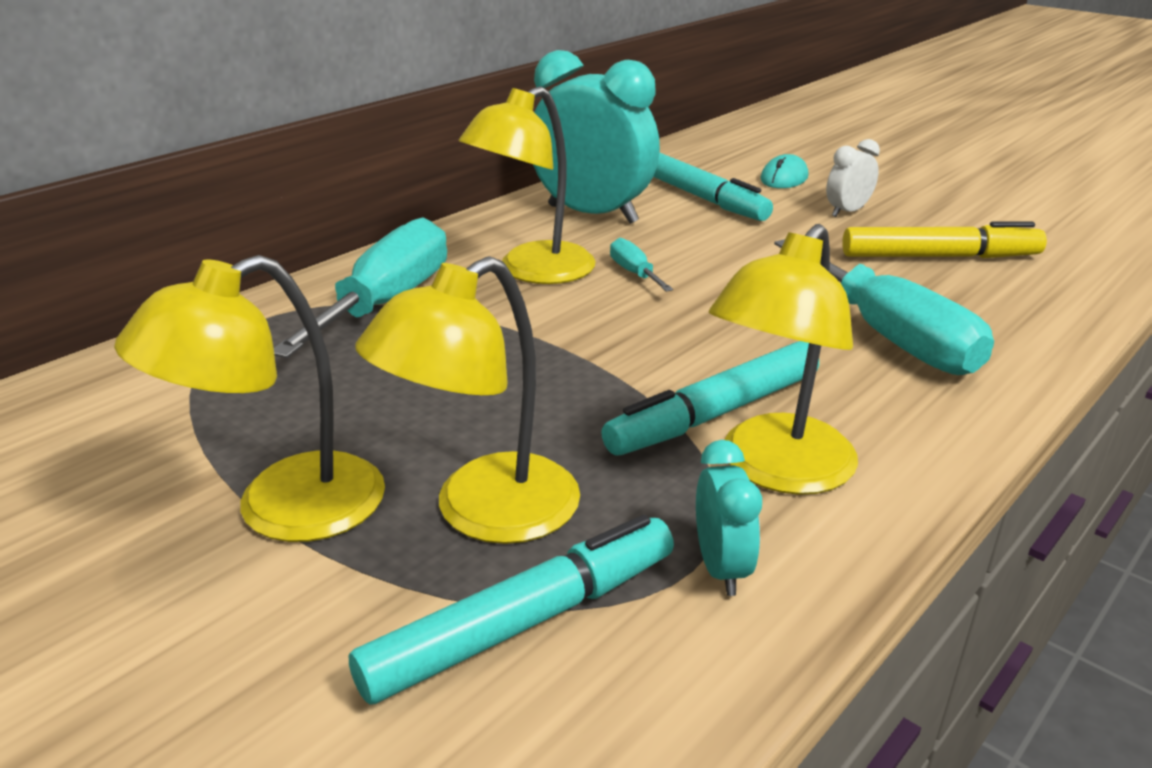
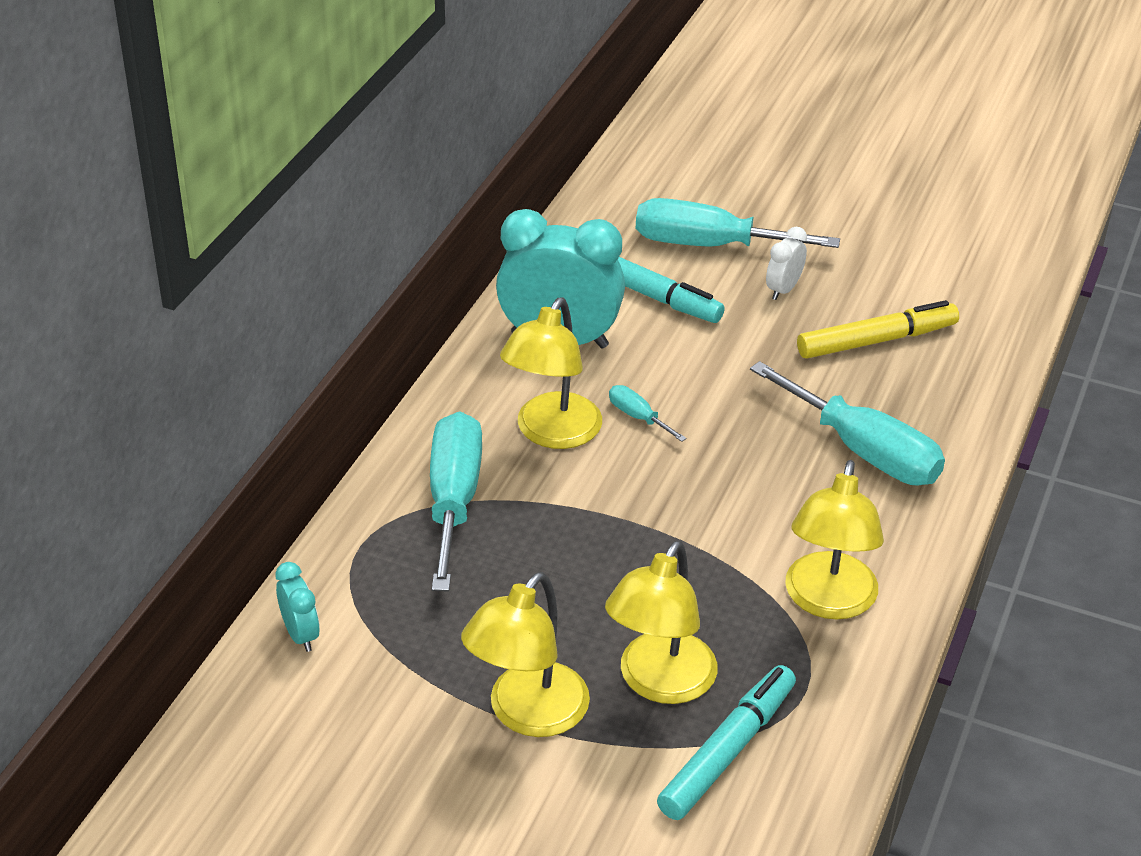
camera: 20 degrees left, 10 degrees up
turquoise marker [601,341,819,455] -> none
turquoise clock [696,440,762,596] -> turquoise clock moved to [275,562,320,652]
turquoise mouse [760,154,808,188] -> turquoise screwdriver [636,198,840,248]

